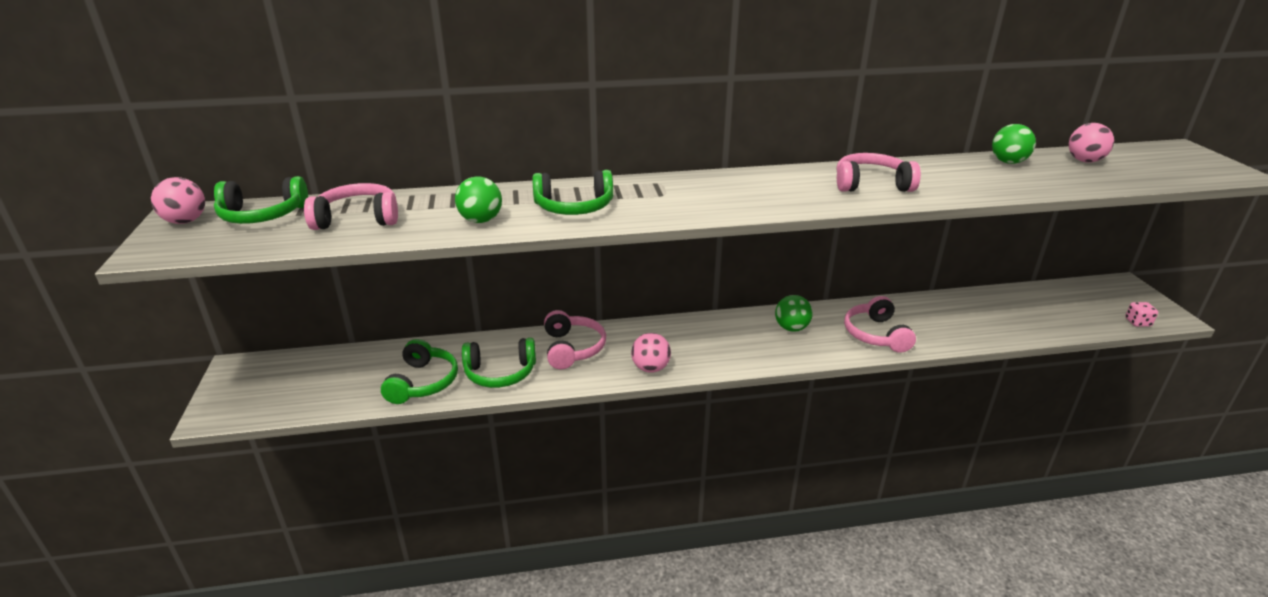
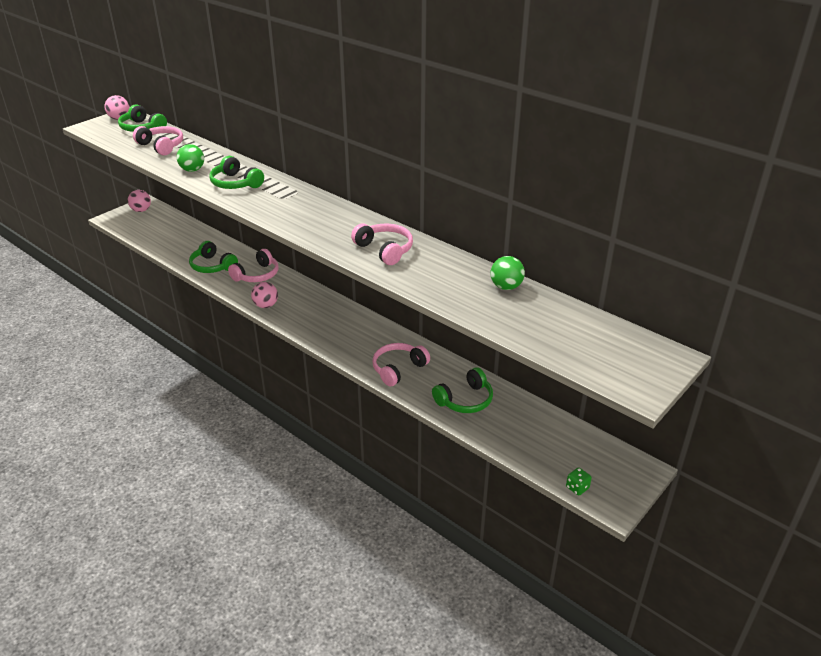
camera: 50 degrees right, 5 degrees up
green headphones [381,339,458,404] -> green headphones moved to [432,367,493,413]
green ball [775,295,813,332] -> none
pink ball [1069,123,1114,163] -> pink ball moved to [128,190,151,212]
pink dice [1125,302,1158,327] -> green dice [566,468,592,496]

